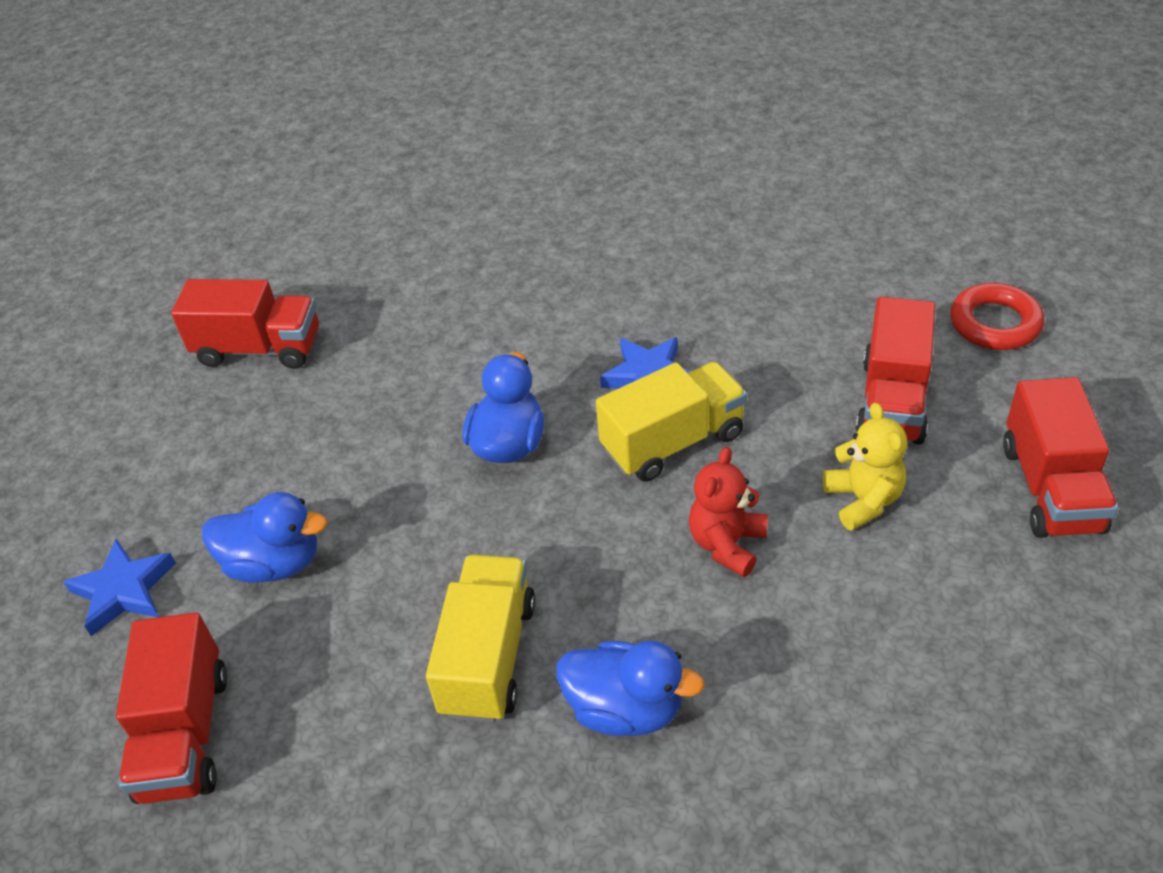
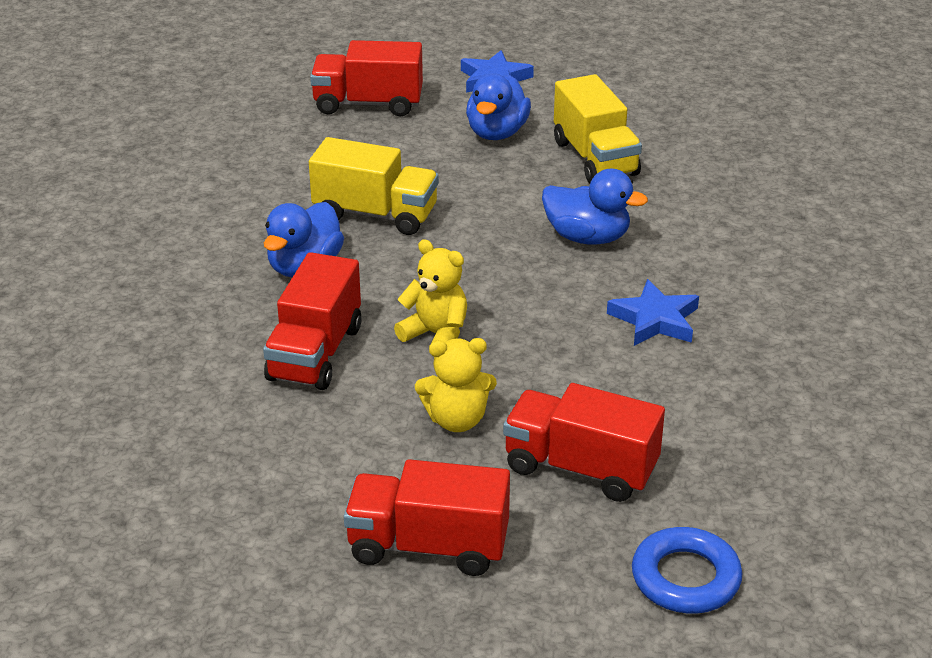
camera: 95 degrees right, 10 degrees down
red truck [171,279,319,369] -> red truck moved to [263,252,362,390]
yellow truck [596,362,747,482] -> yellow truck moved to [554,74,642,183]
red teddy bear [689,447,768,577] -> yellow teddy bear [394,239,467,344]
red ring [950,283,1044,350] -> blue ring [632,527,742,613]

